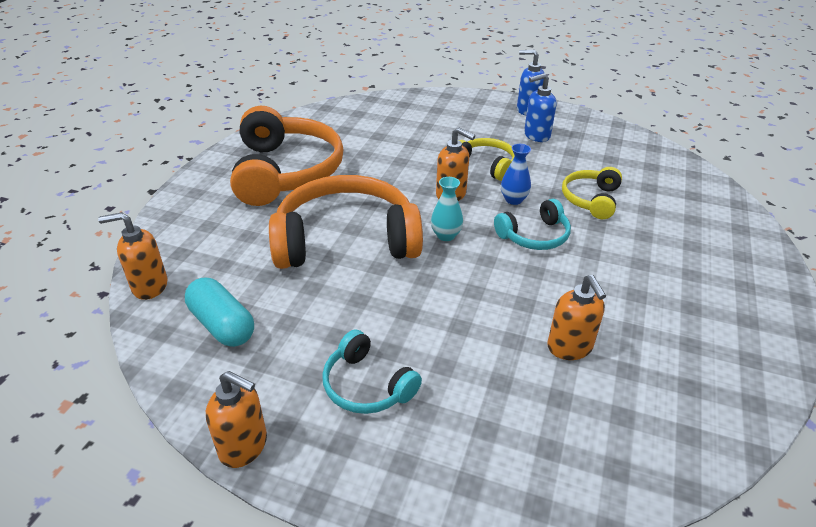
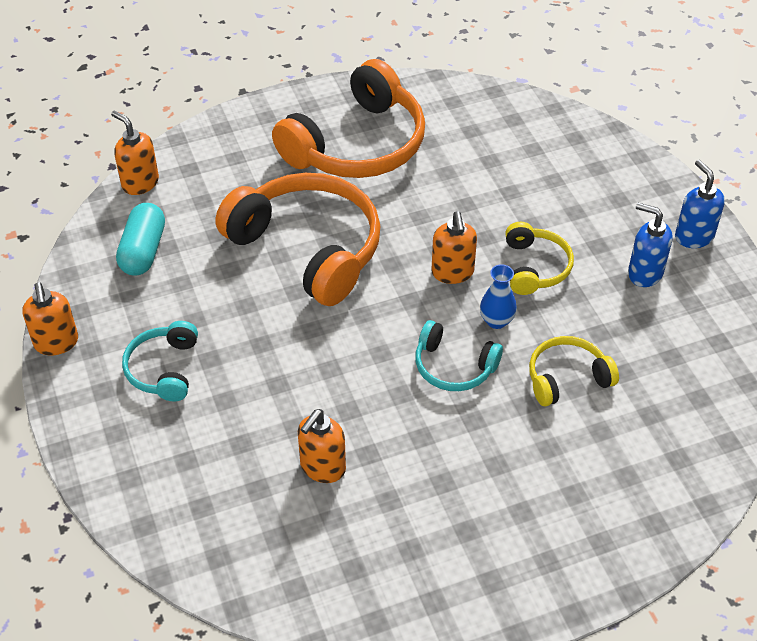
camera: 50 degrees right, 10 degrees up
turquoise vase [431,177,463,241] -> none

